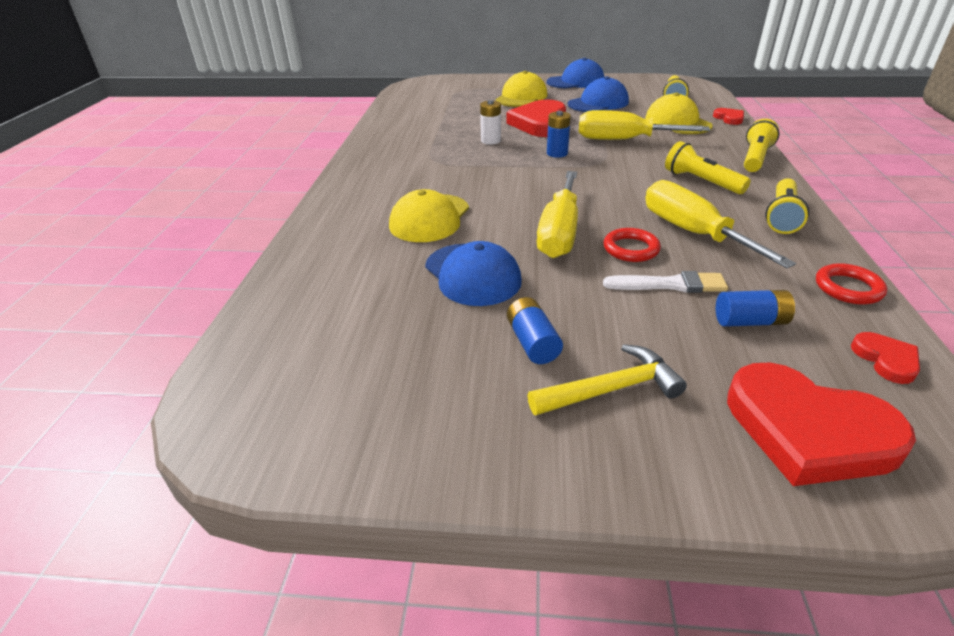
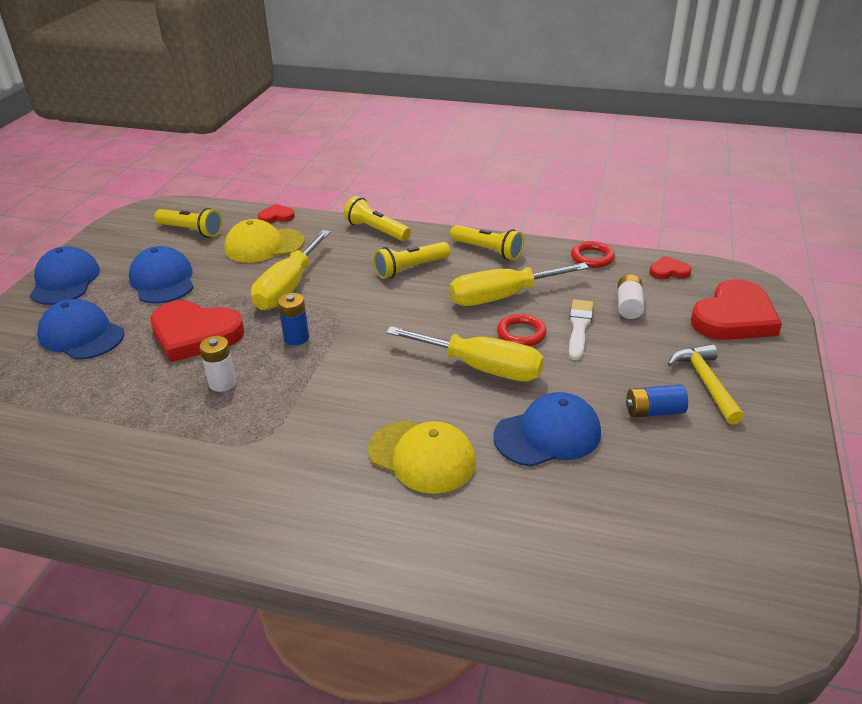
camera: 80 degrees left, 0 degrees up
yellow cap [496,71,547,107] -> blue cap [37,299,124,360]
blue battery [716,290,795,327] -> white battery [618,275,644,319]

